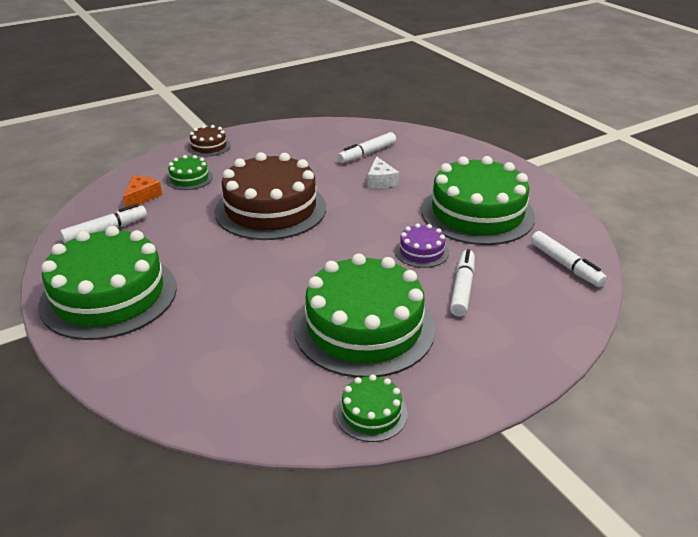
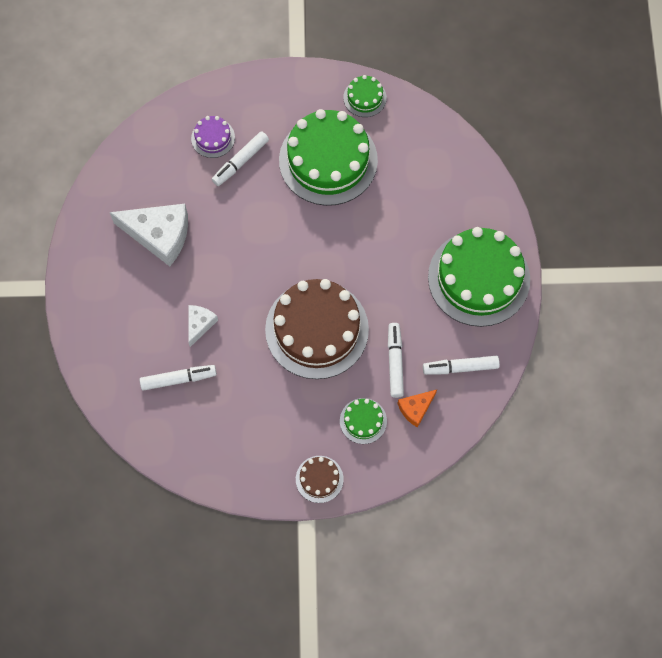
camera: 150 degrees left, 35 degrees up
purple cake [395,223,449,268] -> purple cake moved to [191,116,235,158]
green cake [422,156,535,245] -> white cheese [110,204,188,266]
white marker [531,231,607,287] -> white marker moved to [388,323,404,398]

